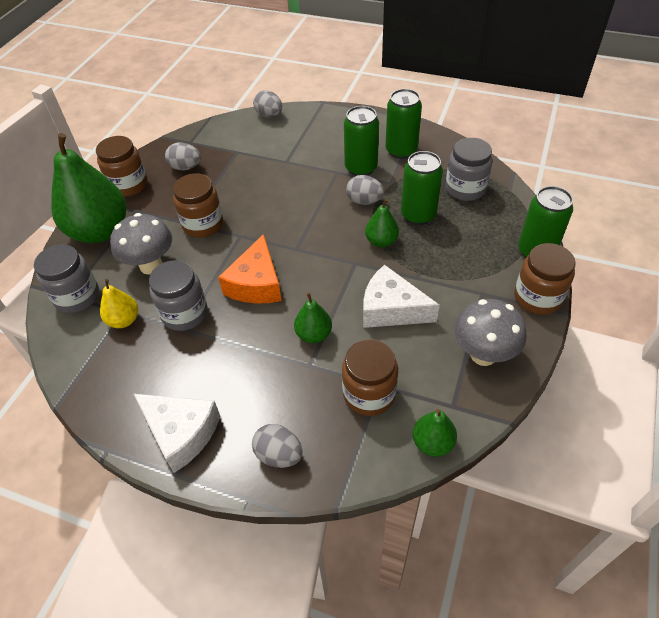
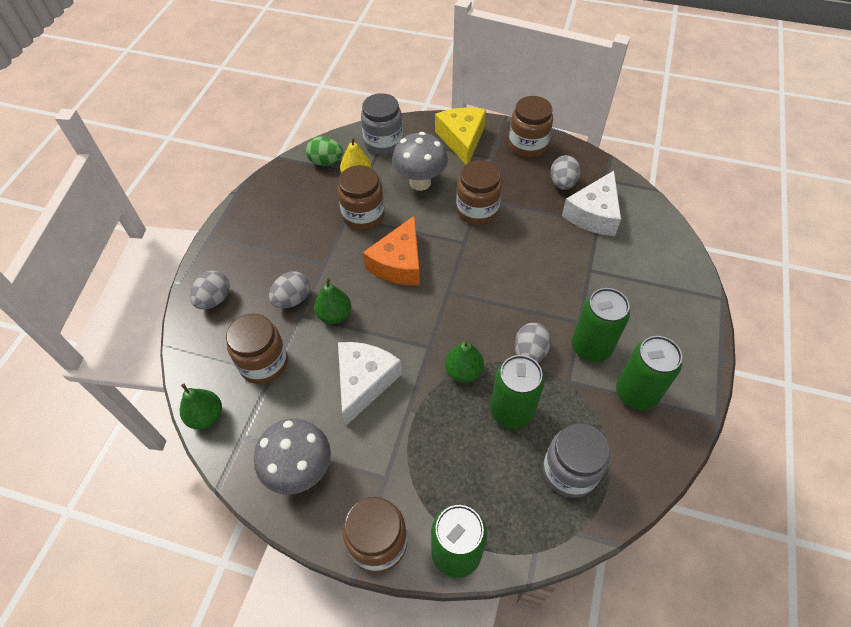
camera: 85 degrees right, 5 degrees up
green pear [51,133,126,243] -> yellow cheese [435,107,486,164]
white cheese [134,394,220,473] -> white cheese moved to [562,171,621,236]
grey jar [149,260,208,331] -> brown jar [337,165,385,230]
orange cheese [218,234,282,304] -> orange cheese turned 75 degrees counterclockwise [363,215,420,285]
grey egg [253,90,282,117] -> grey egg moved to [269,271,310,308]
none -> green egg [306,137,343,166]

